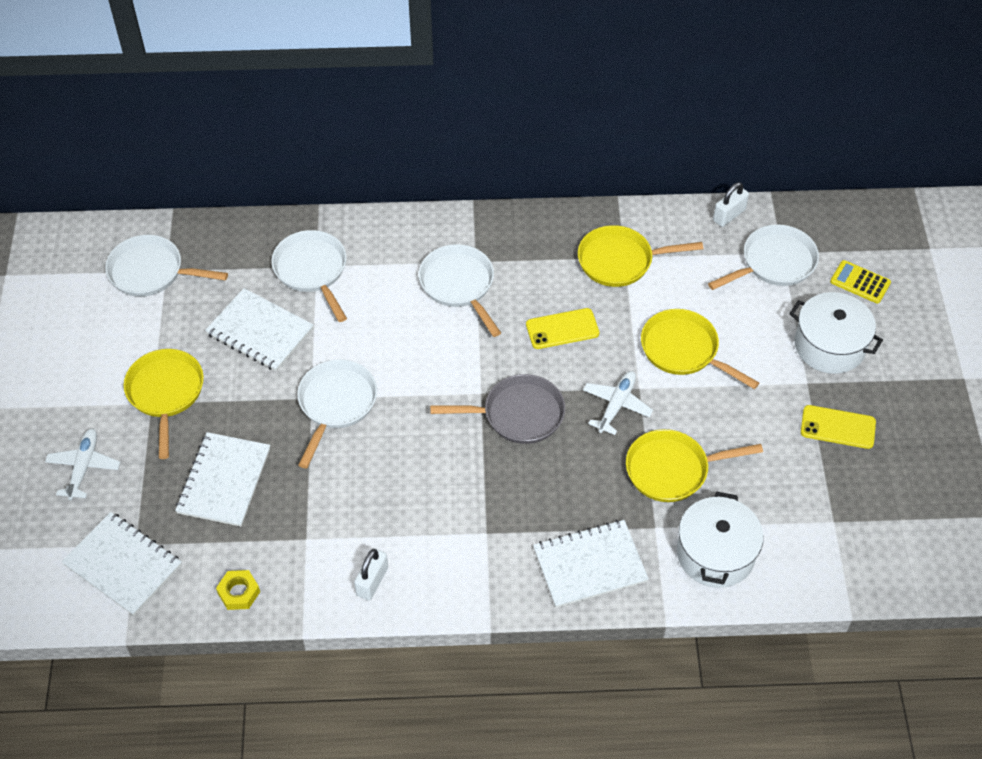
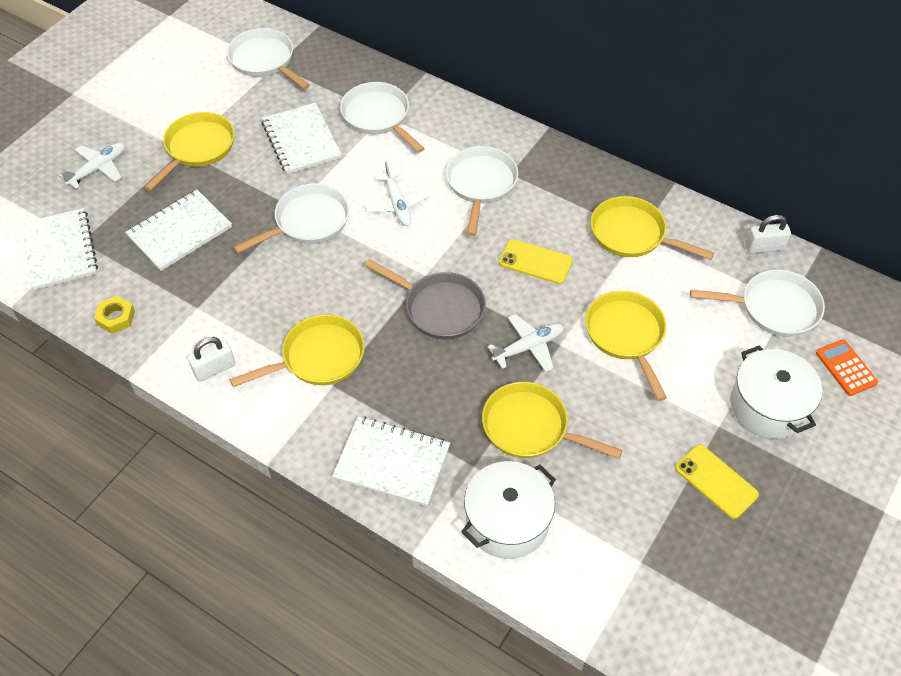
camera: 35 degrees right, 0 degrees up
white pan [271,230,347,322] -> white pan turned 45 degrees counterclockwise [340,82,425,153]
yellow calculator [830,260,891,304] -> orange calculator [816,339,878,396]
none -> yellow pan [230,314,364,387]
none -> white plane [364,161,431,226]

